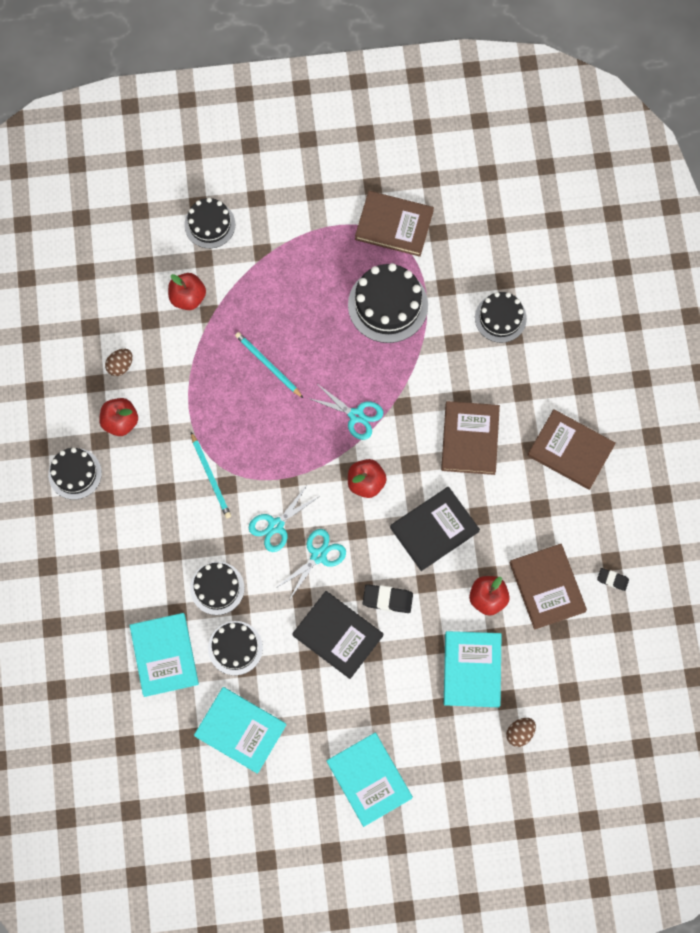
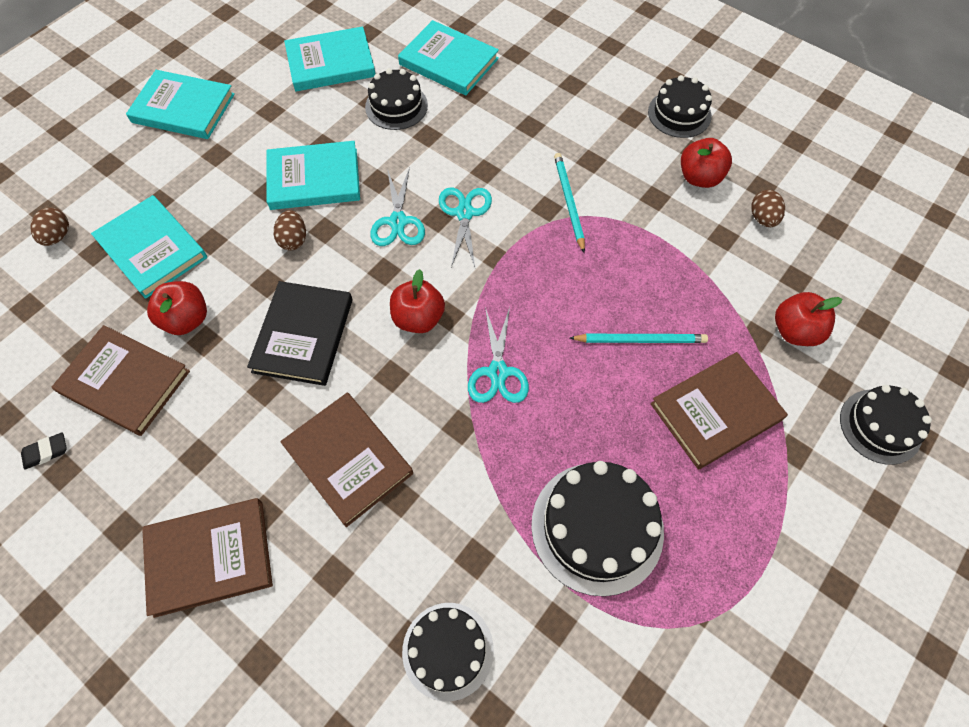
camera: 135 degrees right, 10 degrees down
black cake [190,562,244,615] -> none
turquoise pencil [191,432,231,518] -> turquoise pencil turned 60 degrees clockwise [554,153,585,253]
black book [292,591,383,679] -> turquoise book [267,141,360,210]
turquoise scissors [308,383,383,440] -> turquoise scissors turned 75 degrees counterclockwise [468,307,529,403]
brown book [355,191,434,257] -> brown book moved to [650,352,788,469]
black eraser [363,584,413,613] -> brown egg [273,210,306,250]

